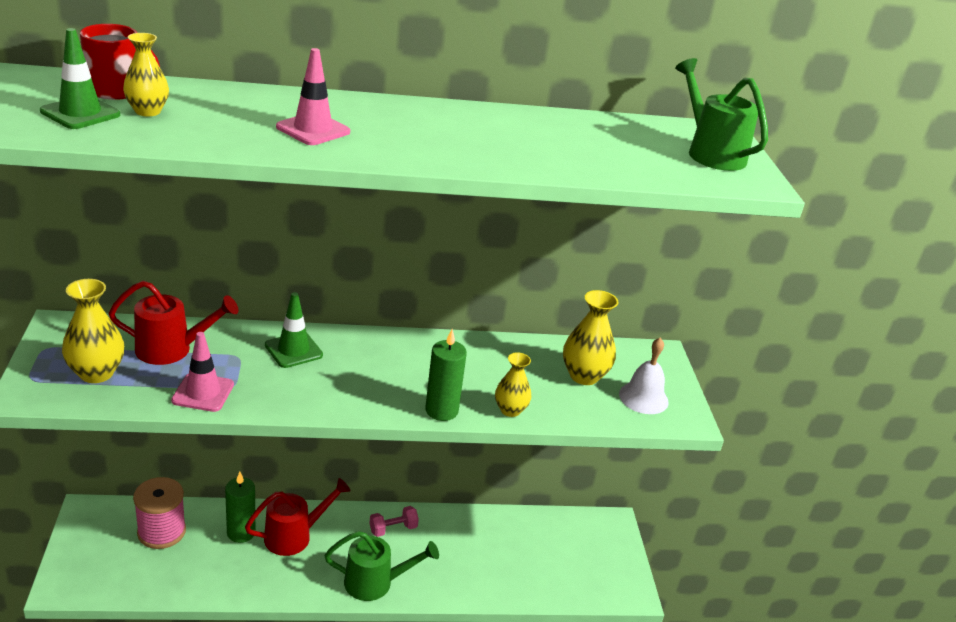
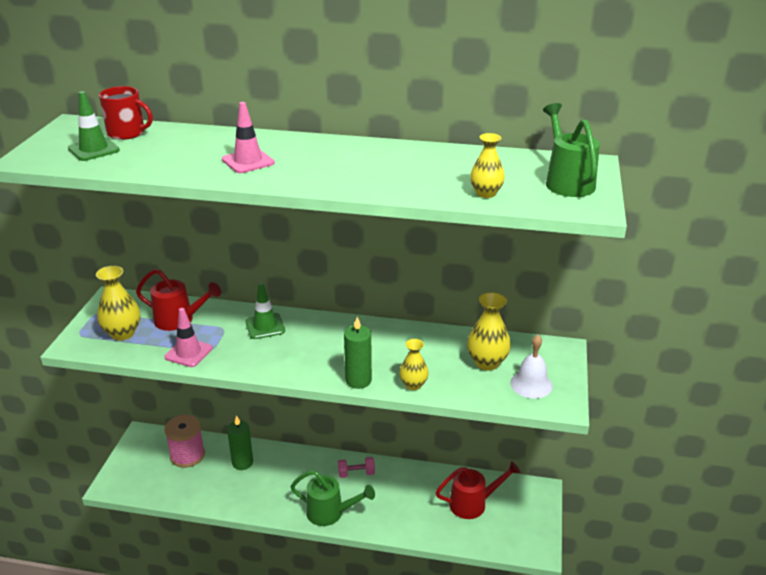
camera: 20 degrees right, 0 degrees up
yellow vase [123,33,169,116] -> yellow vase moved to [470,133,505,198]
red watering can [245,478,351,556] -> red watering can moved to [436,461,521,519]

